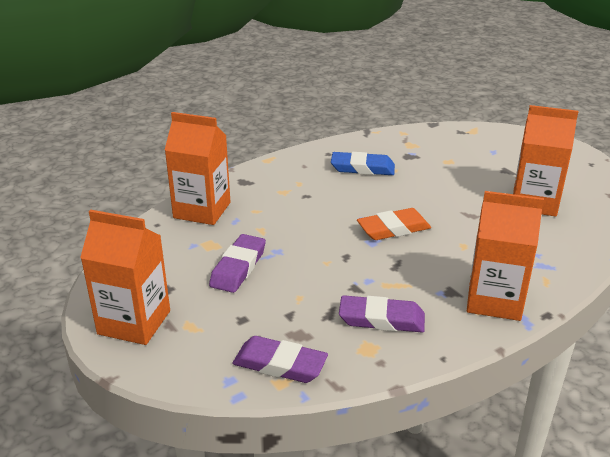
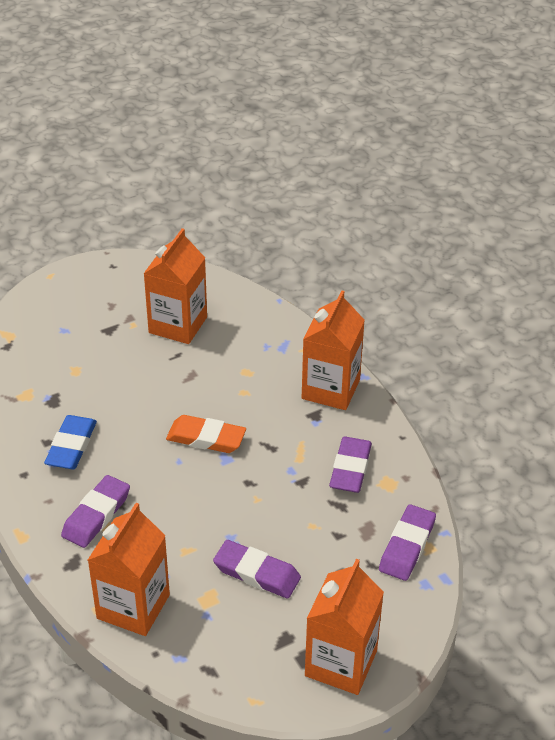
camera: 85 degrees left, 10 degrees up
orange eraser [357,208,431,240] -> orange eraser turned 60 degrees counterclockwise [166,415,246,453]
none -> purple eraser [61,475,130,548]

